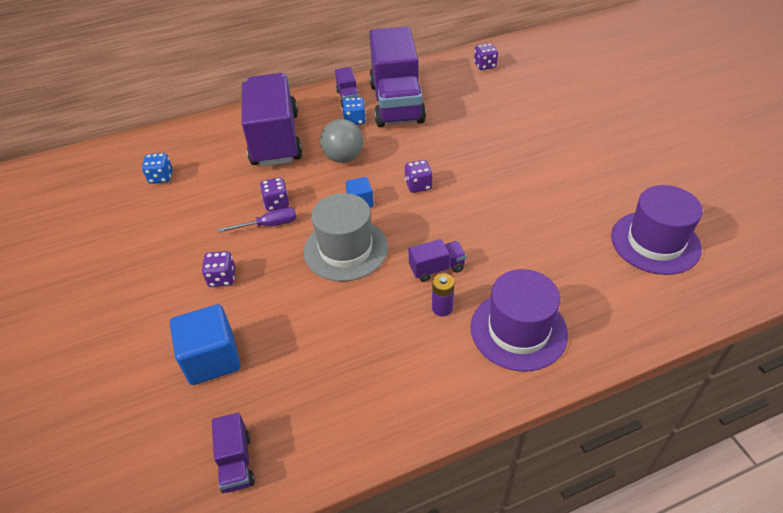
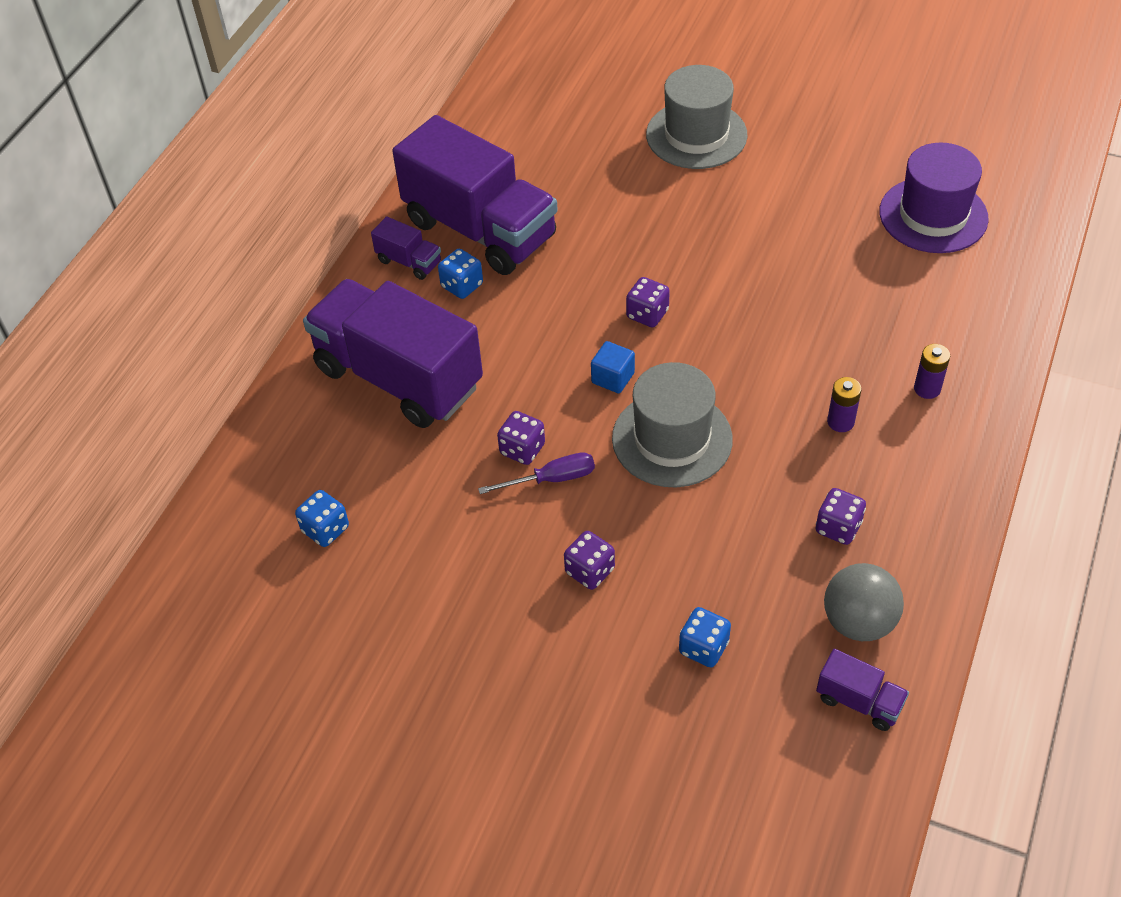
camera: 45 degrees left, 5 degrees up
blue cube [170,304,241,385] -> blue dice [679,607,731,667]
purple screwdriver [217,207,297,233] -> purple screwdriver turned 45 degrees clockwise [478,452,595,494]
grey ball [320,119,363,163] -> grey ball moved to [824,563,904,641]
purple truck [408,239,466,282] -> none
purple hat [471,269,568,371] -> purple battery [914,344,950,399]
purple dice [474,43,498,70] -> purple dice moved to [815,488,866,545]
none -> grey hat [646,65,747,169]

